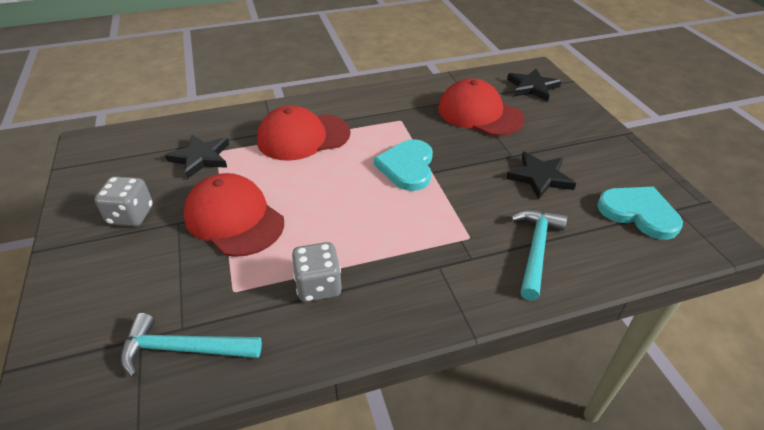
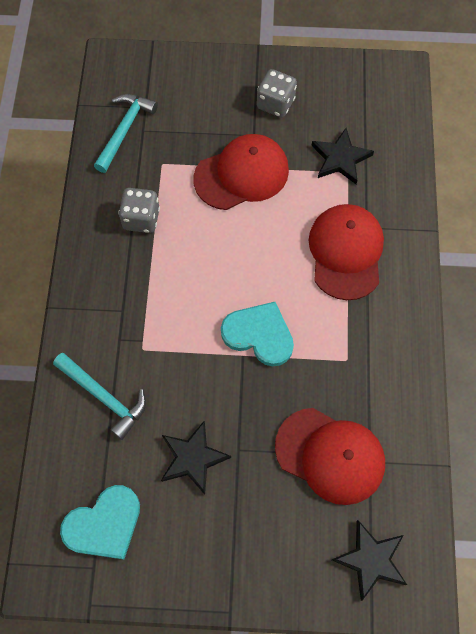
camera: 110 degrees right, 25 degrees up
red cap [438,78,525,136] -> red cap turned 60 degrees clockwise [275,408,385,505]

